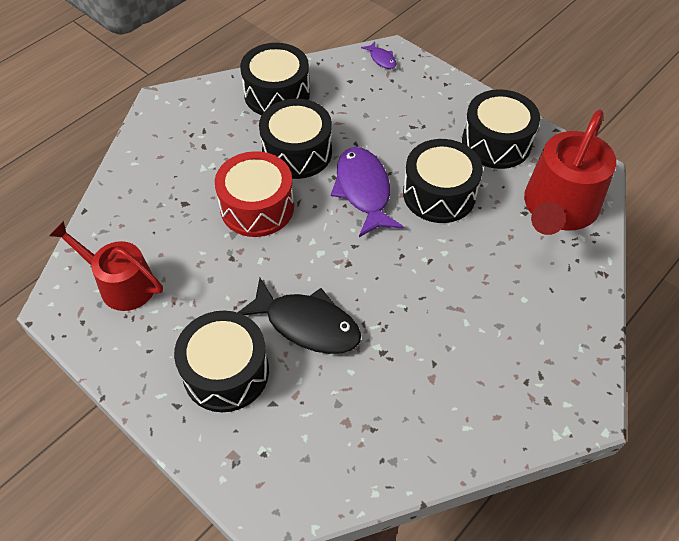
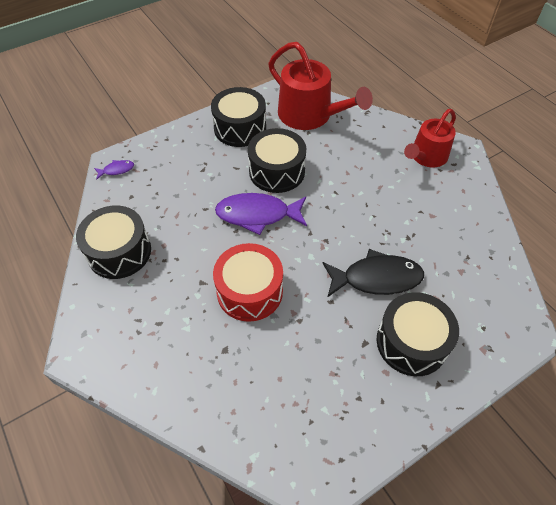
camera: 75 degrees left, 0 degrees up
red watering can [49,221,163,311] -> red watering can moved to [404,109,456,167]
black fish [237,278,361,354] -> black fish turned 45 degrees clockwise [322,249,424,298]
black drum [259,99,332,179] -> none

